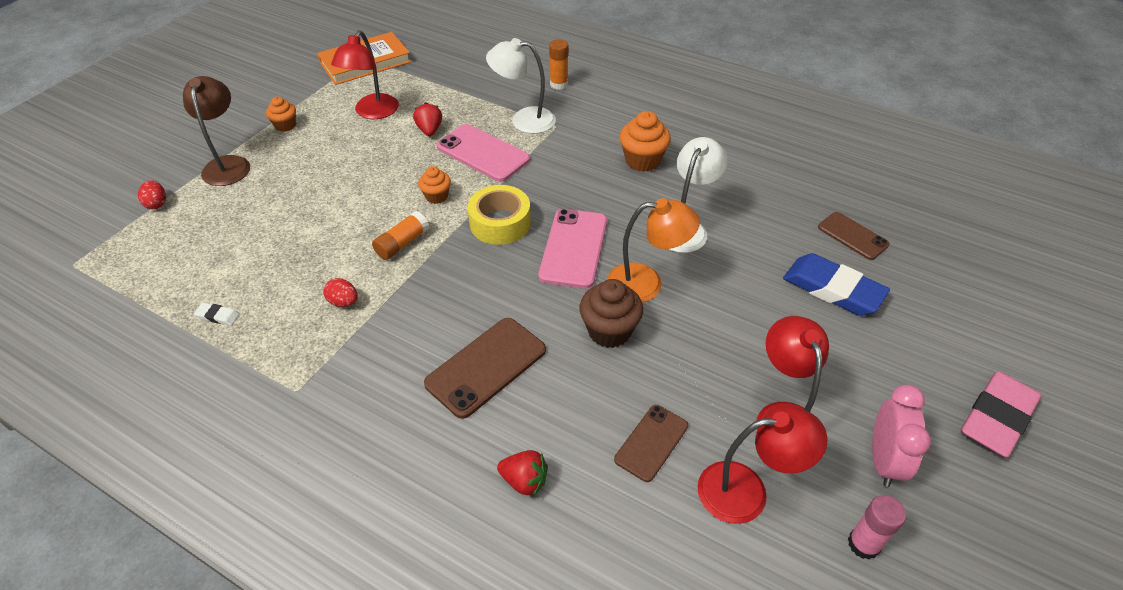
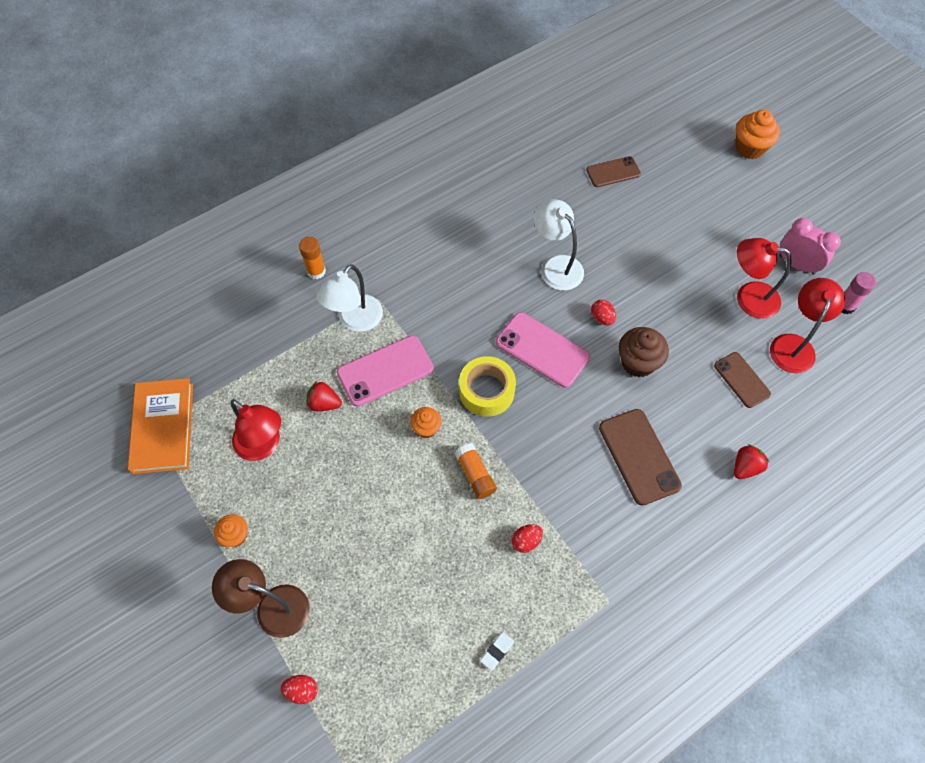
camera: 65 degrees left, 15 degrees up
orange lamp [607,198,700,303] -> red egg [591,300,616,325]
orange cupcake [620,111,671,172] -> orange cupcake moved to [735,110,780,159]
blue eraser [783,253,890,316] -> none
pink eraser [961,371,1041,458] -> none

